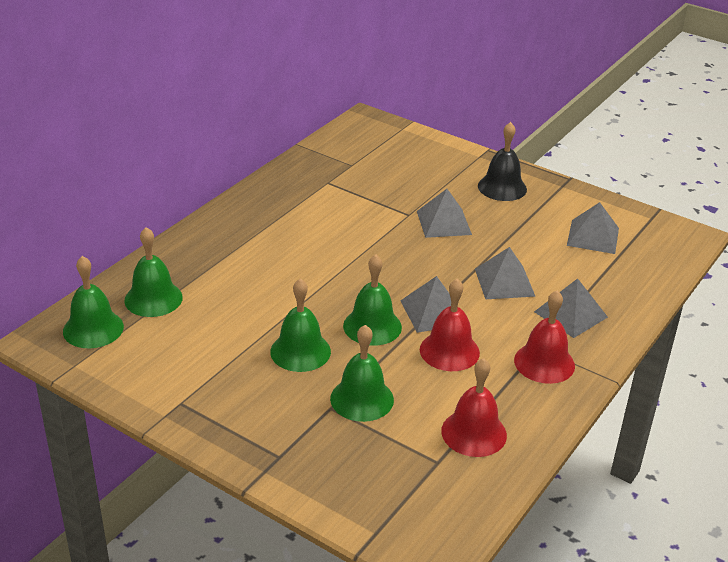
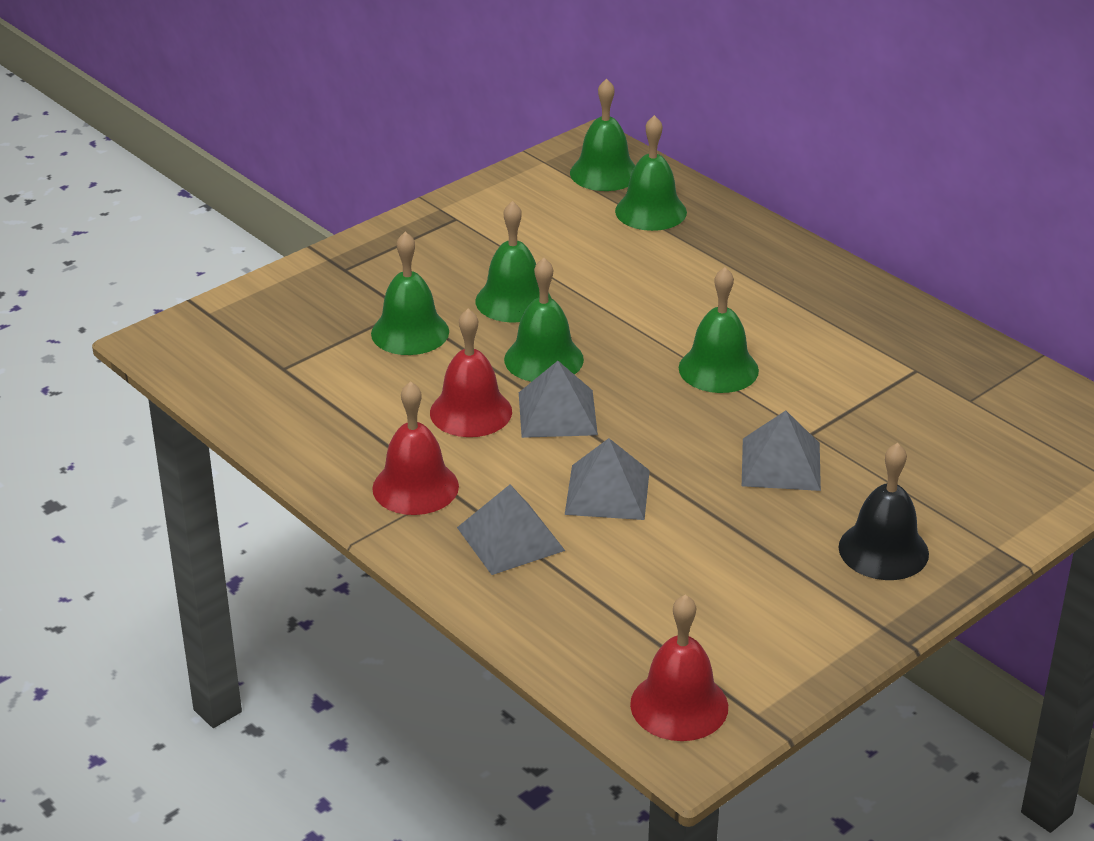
camera: 105 degrees right, 0 degrees up
red bell [441,358,507,457] -> red bell moved to [630,595,728,741]
grey pyramid [567,202,619,254] -> none
none -> green bell [679,267,759,393]

